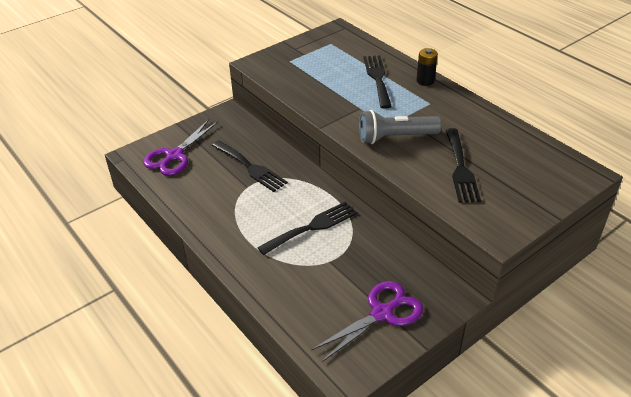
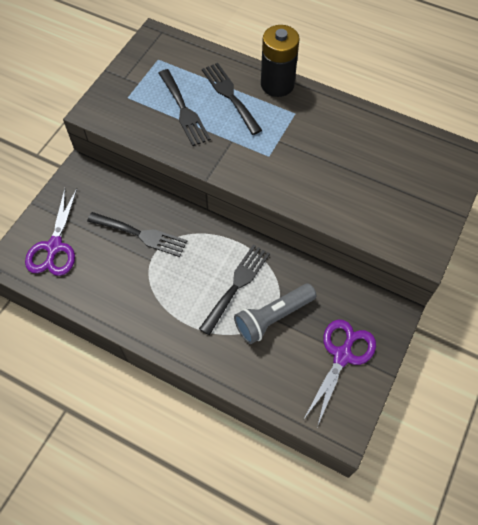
camera: 25 degrees left, 20 degrees up
grey flashlight [359,110,442,144] -> grey flashlight moved to [234,284,316,344]
black battery [416,48,438,86] -> black battery [261,25,300,97], size x1.80
black fork [445,128,481,203] -> black fork moved to [159,69,211,146]

